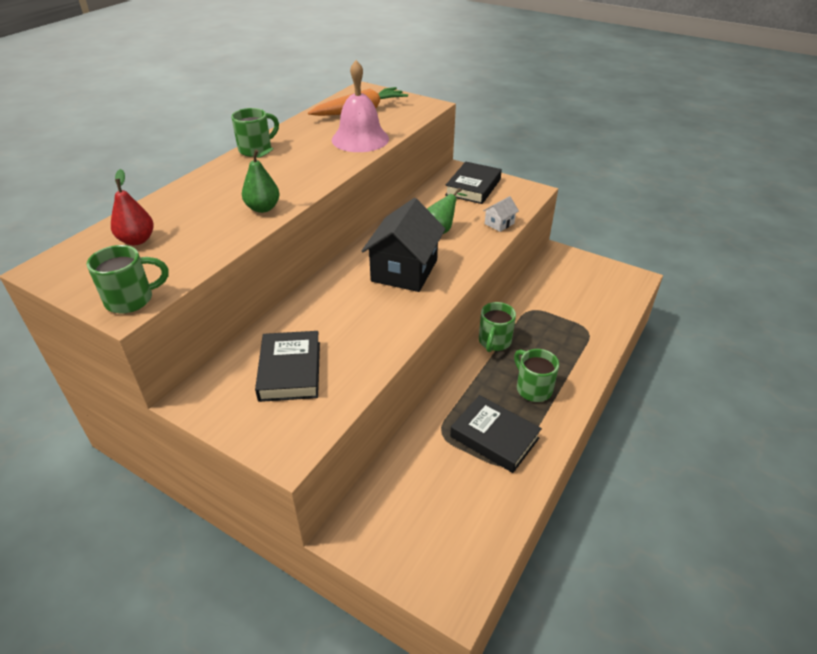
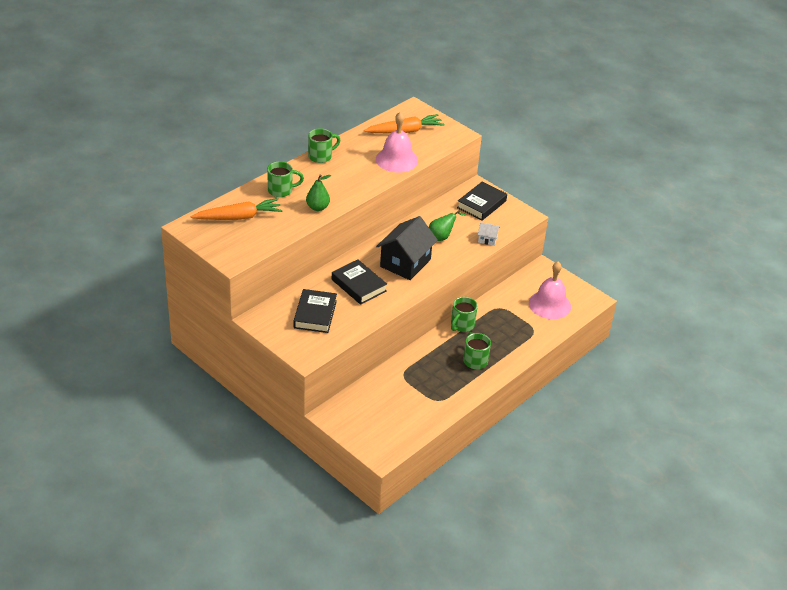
camera: 10 degrees right, 0 degrees up
green mug [87,245,169,314] -> green mug moved to [267,161,304,197]
red pear [111,169,154,245] -> orange carrot [191,198,283,220]
black book [450,395,542,473] -> black book moved to [332,259,387,305]
white house [483,196,519,232] -> white house turned 45 degrees clockwise [478,222,500,246]
none -> pink bell [529,262,571,319]

